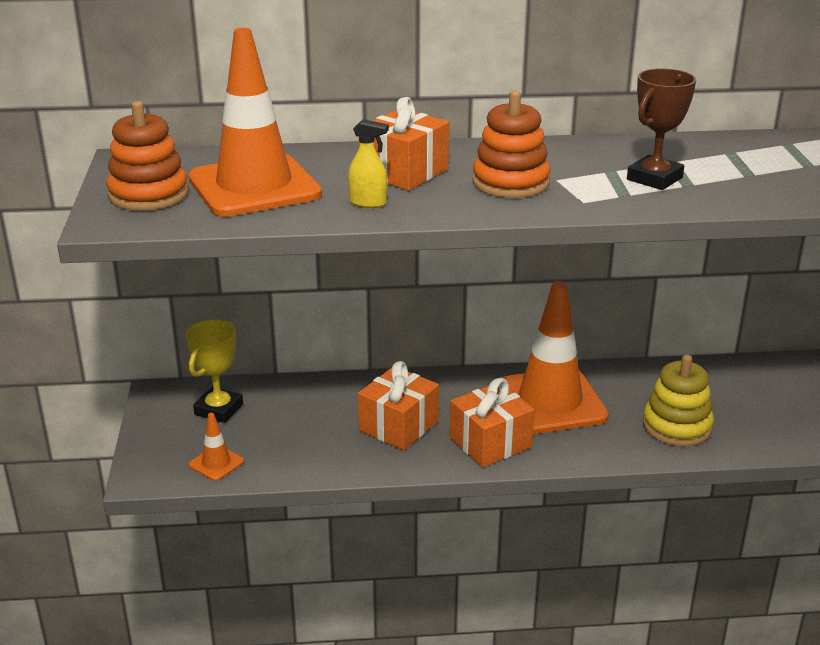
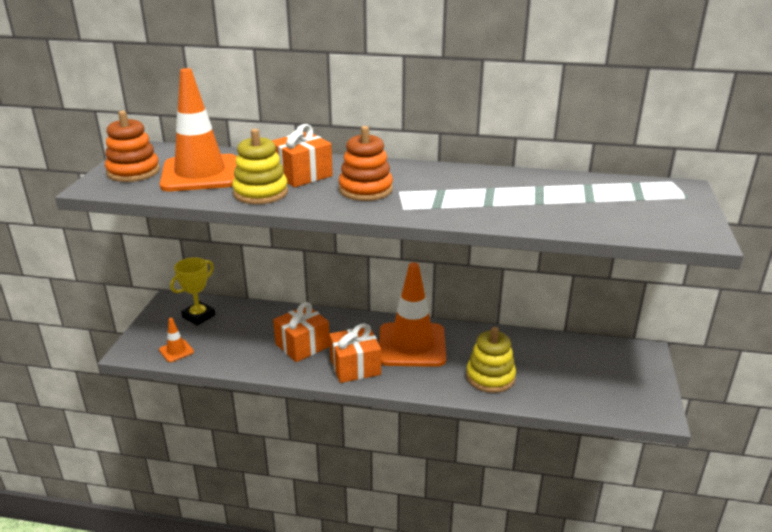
camera: 15 degrees right, 0 degrees up
yellow spray bottle [348,119,389,208] -> yellow stacking toy [232,129,288,204]
brown trophy [627,68,696,190] -> none

